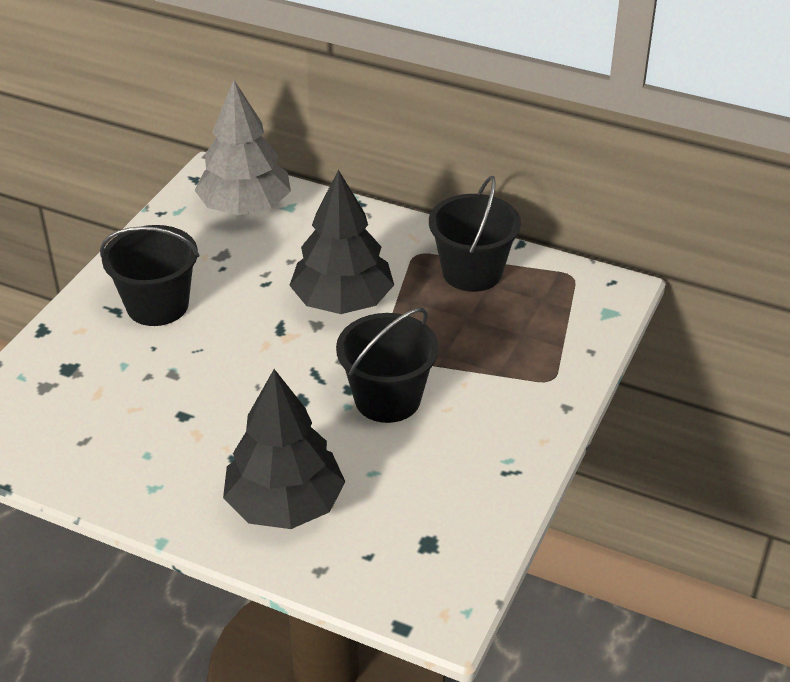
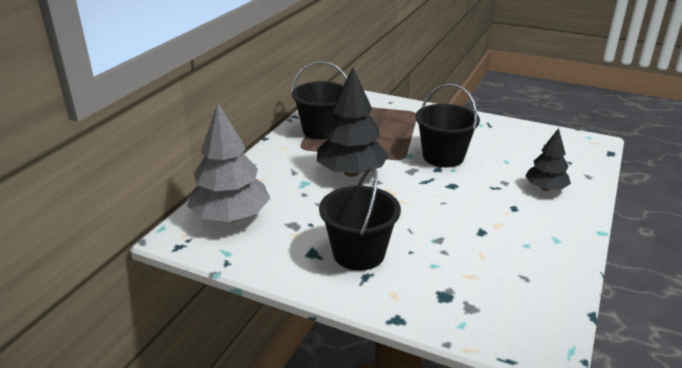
camera: 90 degrees left, 10 degrees down
black tree [223,369,345,529] -> black tree [525,128,571,191], size x0.58

